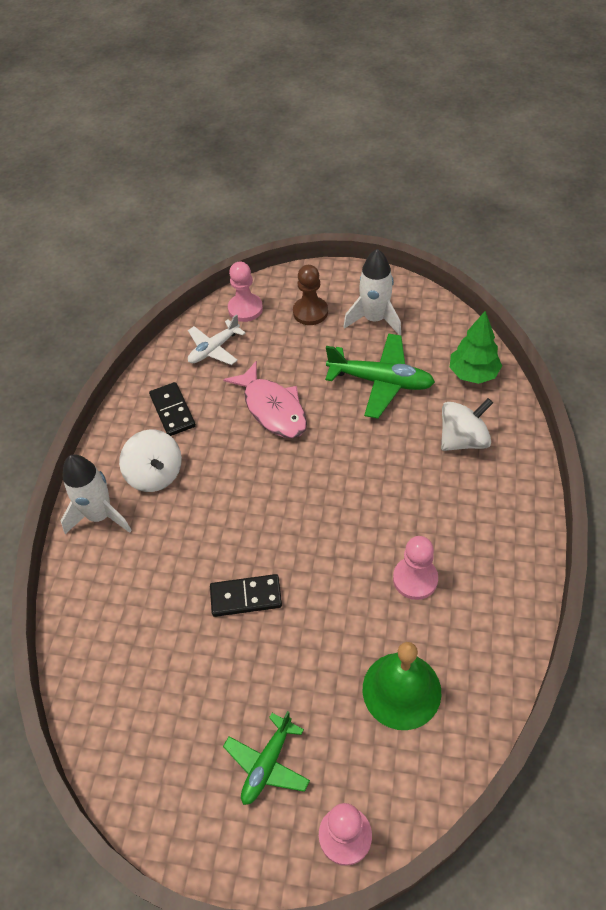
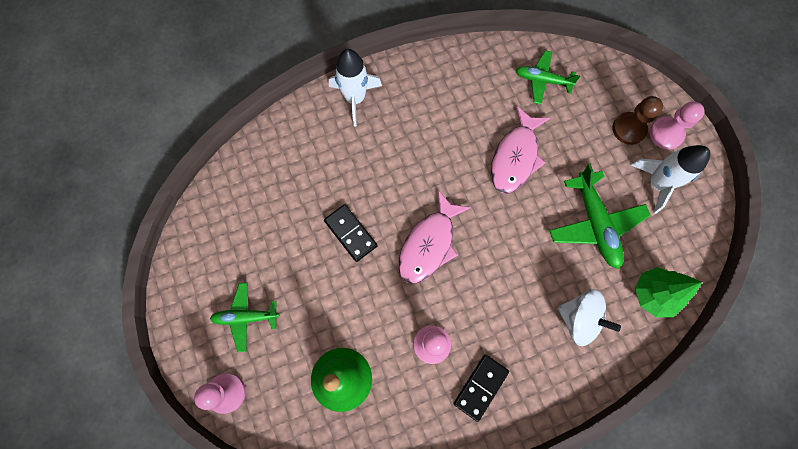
camera: 55 degrees right, 20 degrees up
white spinning top [119,429,182,492] -> none
black domino [149,382,196,436] -> black domino moved to [453,355,509,422]
white plane [188,314,246,365] -> green plane [516,50,580,104]
pink pawn [228,262,263,322] -> pink pawn moved to [650,101,705,150]
none -> pink fish [398,190,471,284]

